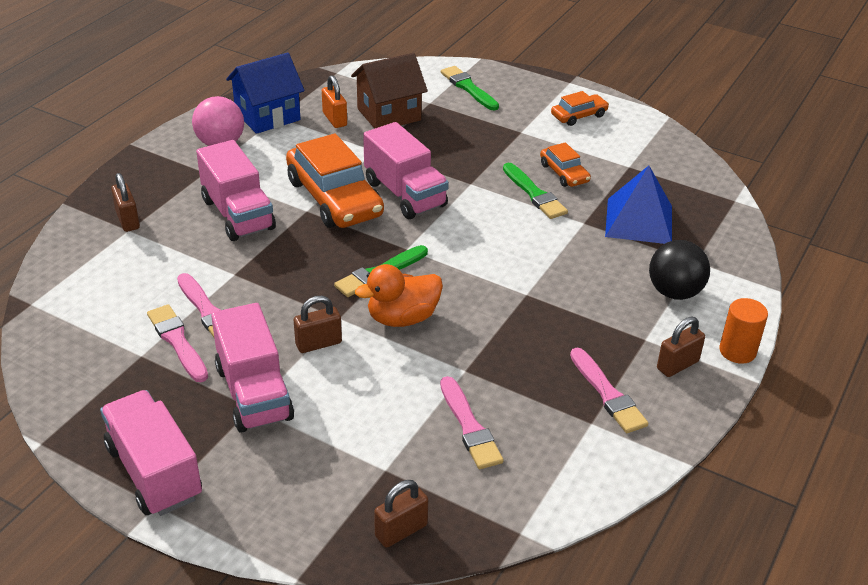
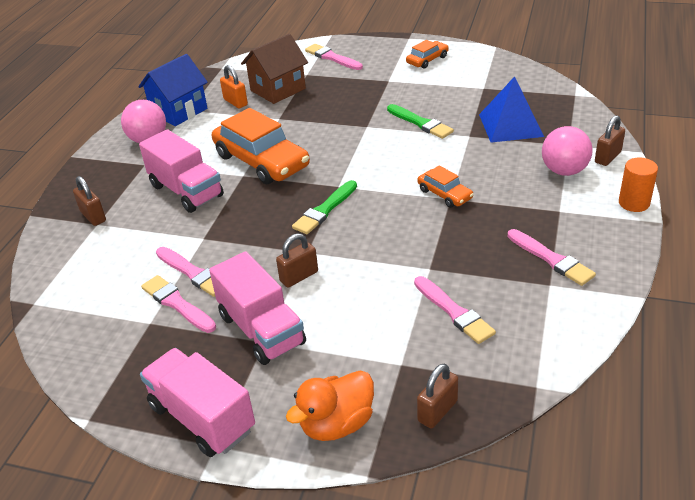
camera: 10 degrees left, 0 degrees up
orange duck [355,264,443,327] -> orange duck moved to [286,371,374,441]
pink truck [363,122,449,219] -> none
green brush [441,66,499,110] -> pink brush [305,44,363,70]
orange car [540,142,591,187] -> orange car moved to [418,165,474,208]
black ball [649,240,710,300] -> pink ball [542,126,593,176]
brown padlock [657,317,705,377] -> brown padlock moved to [595,115,625,166]

